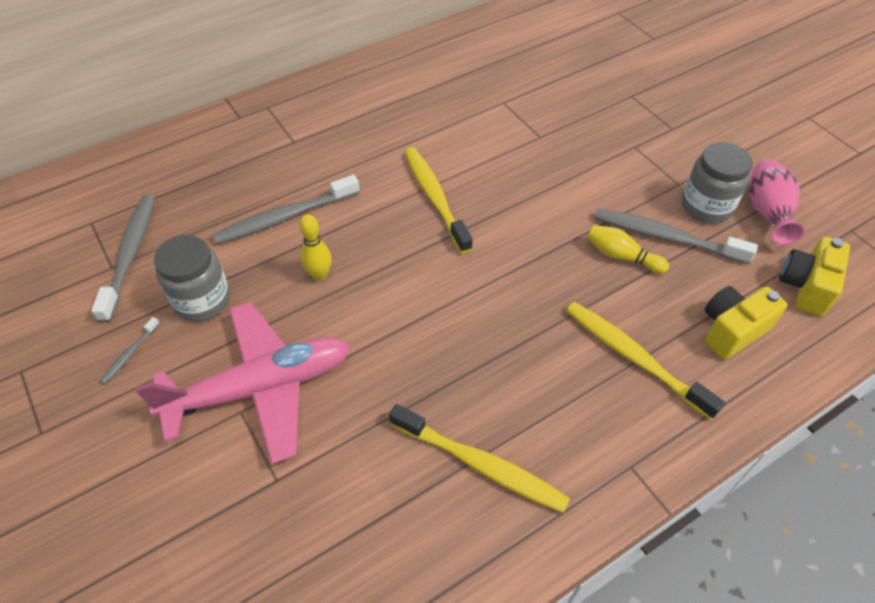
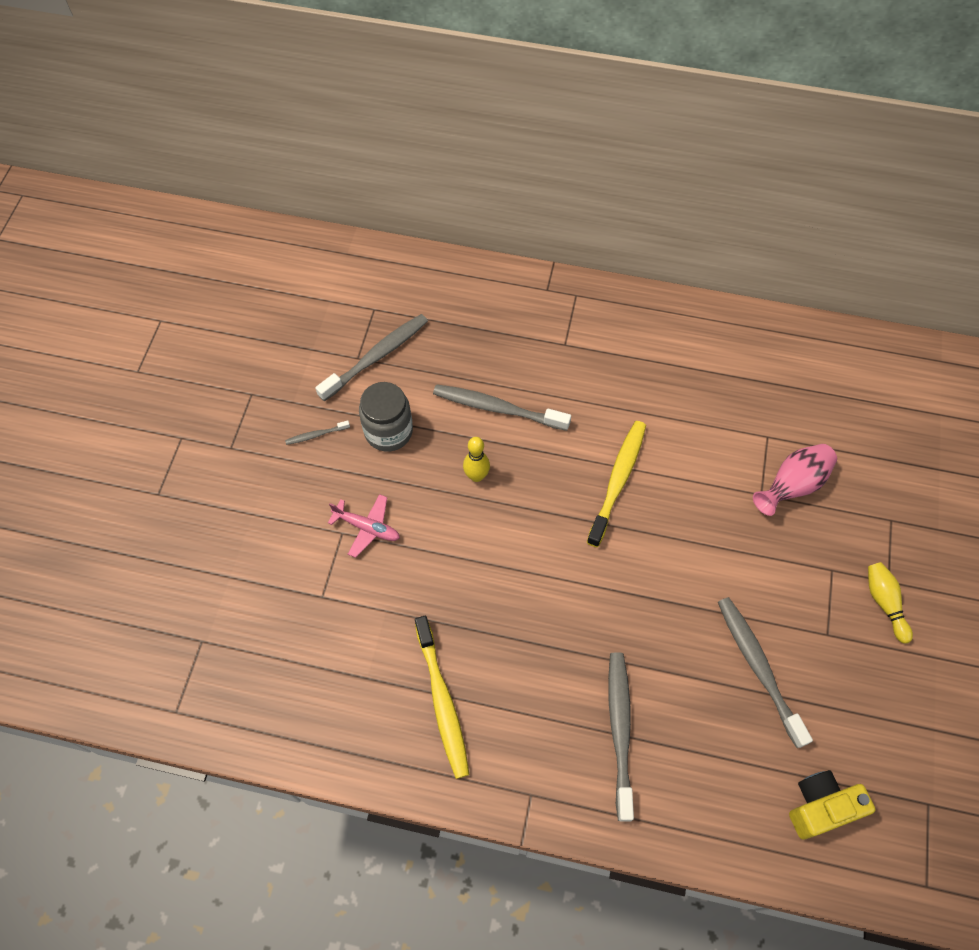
camera: 45 degrees right, 10 degrees up
pink plane [135,302,350,464] -> pink plane [328,494,400,558], size x0.47
yellow toothbrush [566,302,725,420] -> grey toothbrush [608,652,634,822]
yellow bowling pin [587,225,669,274] -> yellow bowling pin moved to [868,562,913,643]
grey jar [682,142,753,224] -> none
yellow camera [705,286,788,359] -> none
pink vase [748,159,805,245] -> pink vase moved to [753,444,837,516]

